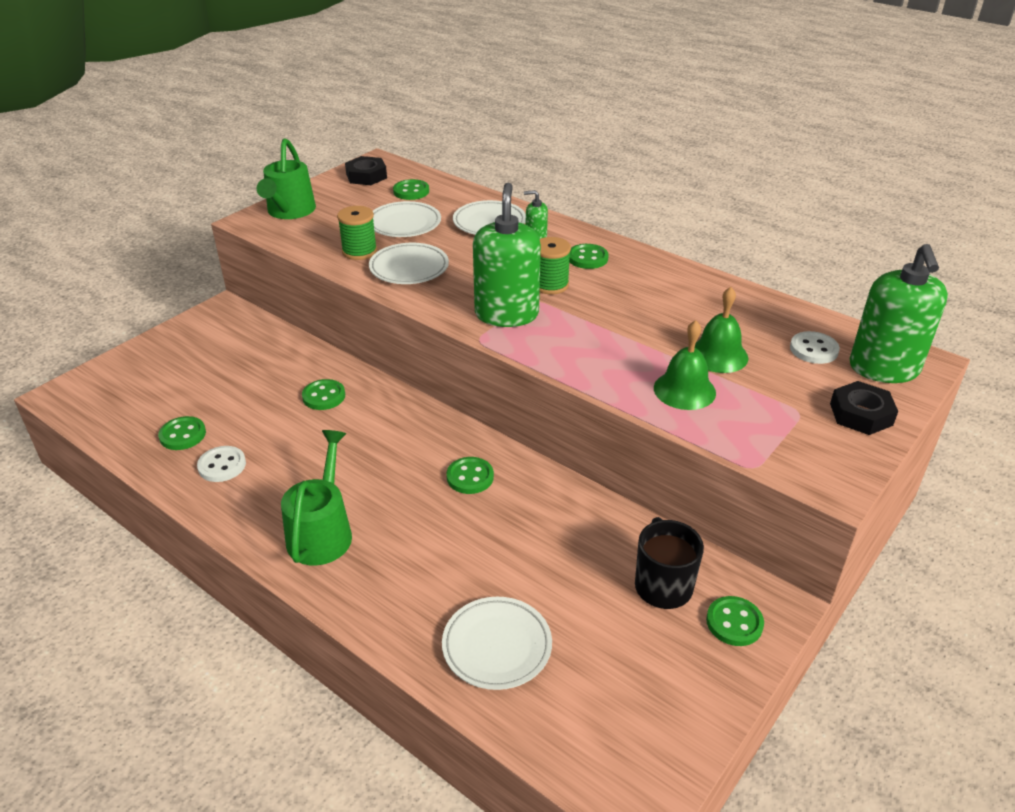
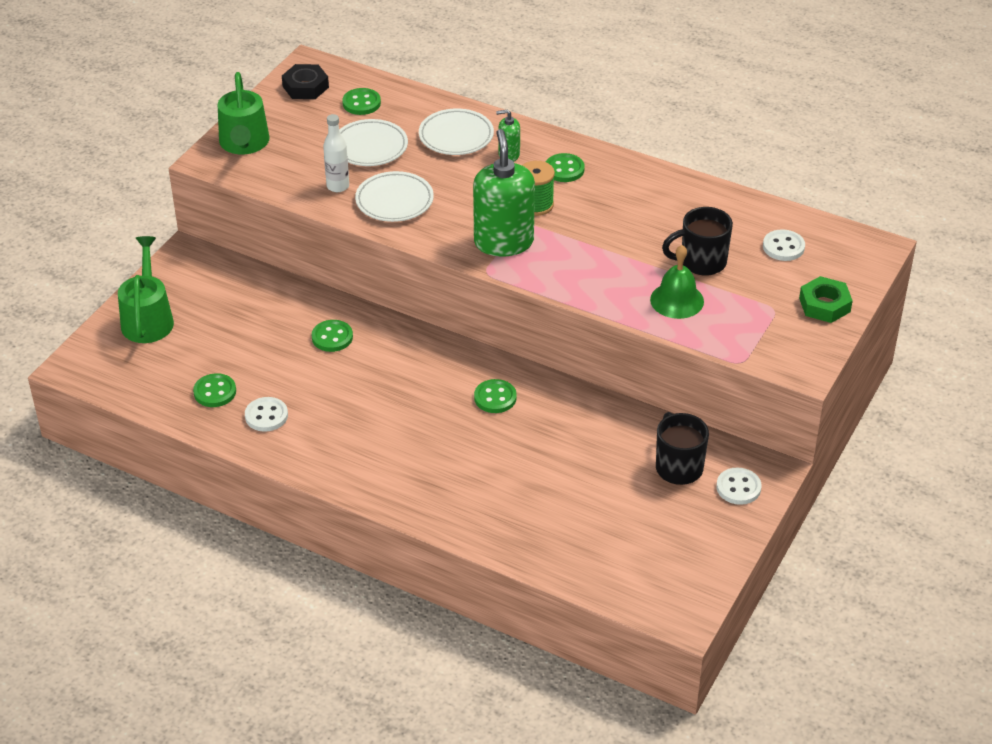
camera: 10 degrees left, 5 degrees up
green watering can [281,430,352,565] -> green watering can moved to [118,236,174,343]
green spool [337,206,377,260] -> white bottle [323,114,349,192]
white plate [442,597,552,690] -> none
green bell [695,287,748,373] -> black mug [662,207,733,276]
green button [706,596,764,646] -> white button [716,468,761,505]
black nut [830,381,898,435] -> green nut [799,276,853,323]
green soap dispenser [849,244,948,383] -> none

